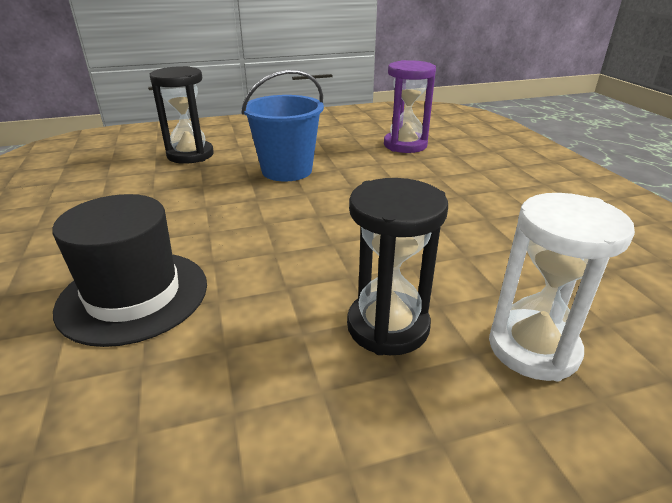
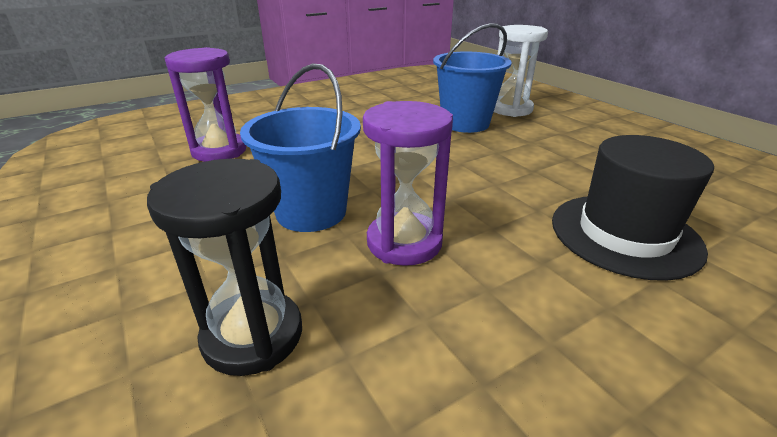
camera: 105 degrees left, 0 degrees up
black hourglass [347,178,448,355] -> none
none -> purple hourglass [363,101,453,266]
none -> blue bucket [433,23,512,133]

